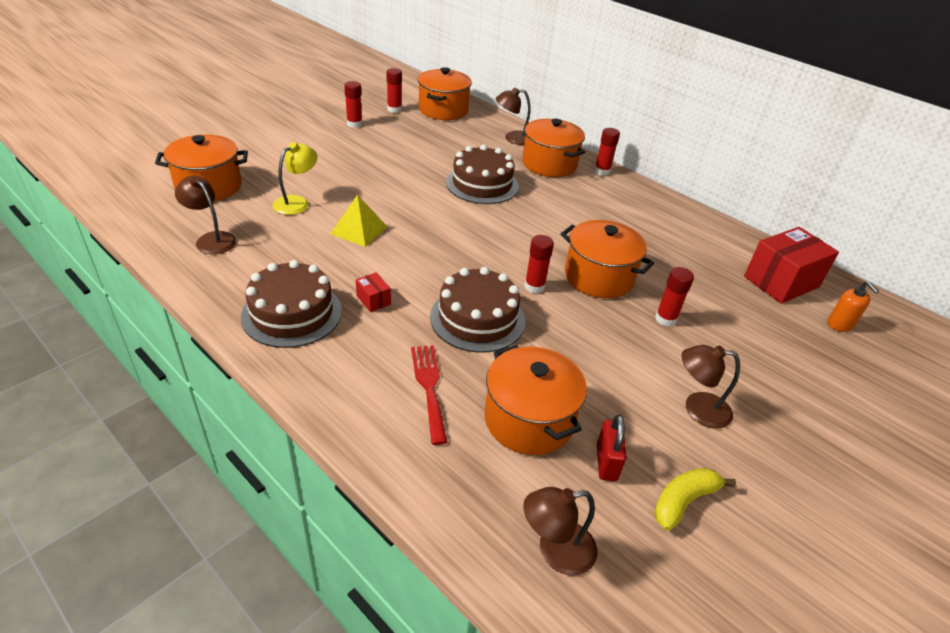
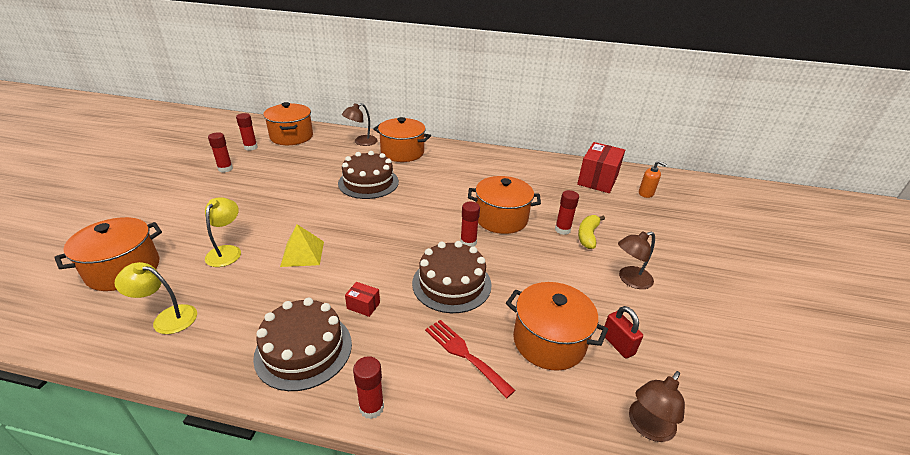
camera: 30 degrees left, 5 degrees down
brown lamp [175,176,236,254] -> yellow lamp [114,262,197,334]
red glue stick [594,128,620,176] -> red glue stick moved to [353,356,384,419]
yellow banana [654,468,736,531] -> yellow banana moved to [578,215,605,249]

